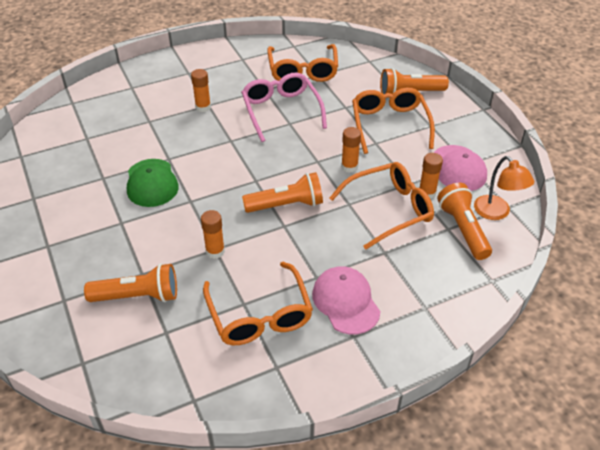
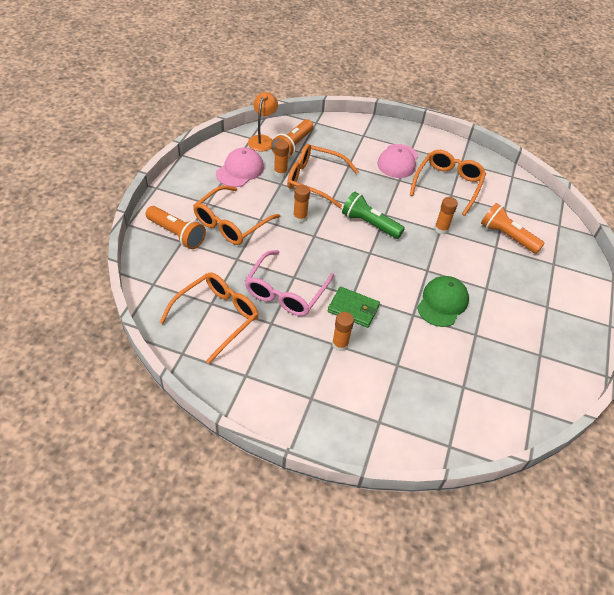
camera: 140 degrees left, 5 degrees up
orange flashlight [242,172,323,213] -> green flashlight [342,192,405,239]
none -> green wallet [328,287,380,328]

